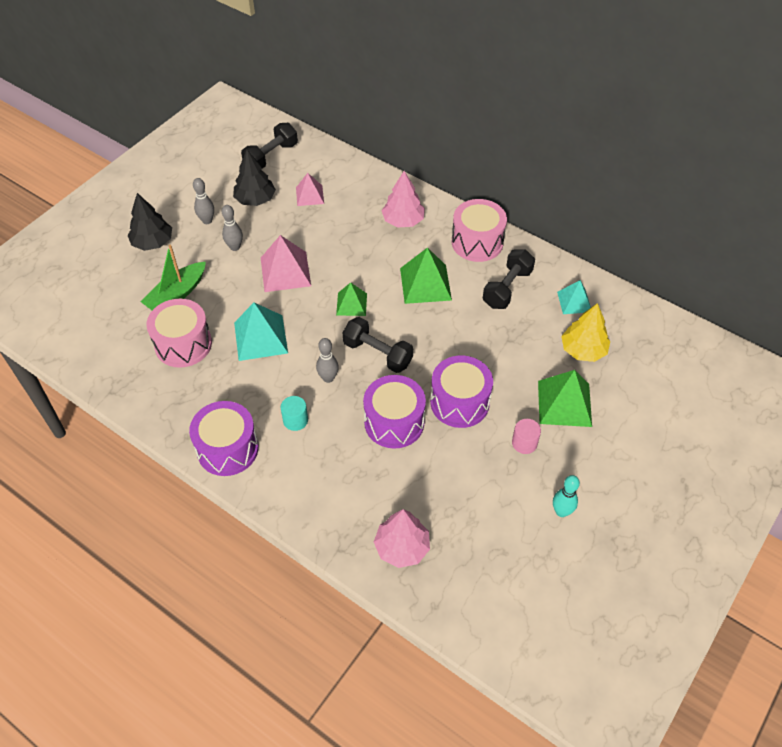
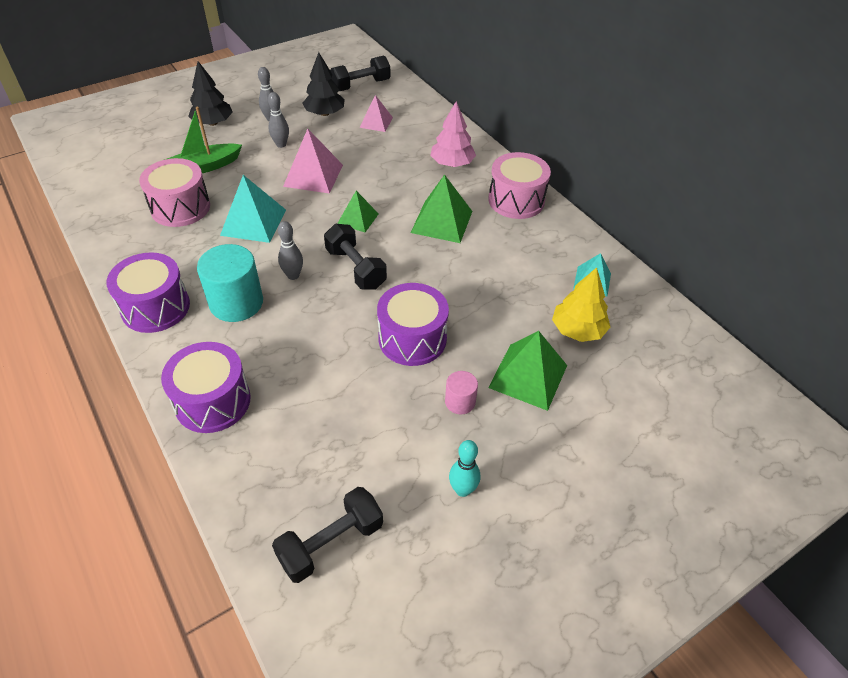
camera: 20 degrees right, 5 degrees down
turquoise cylinder [281,396,308,431] -> turquoise cylinder [197,244,263,322], size x1.93
purple drum [363,375,426,449] -> purple drum moved to [161,342,251,433]
pink tree [374,509,430,568] -> none
black dumbbell [483,249,535,309] -> black dumbbell moved to [272,487,383,583]

